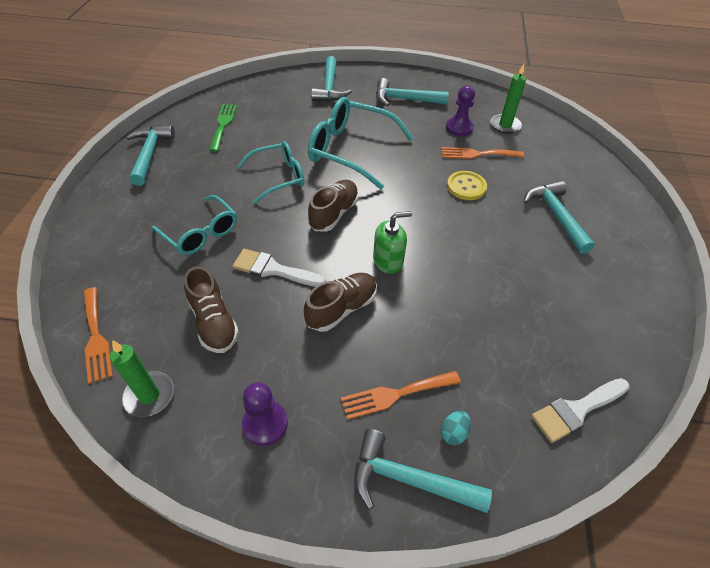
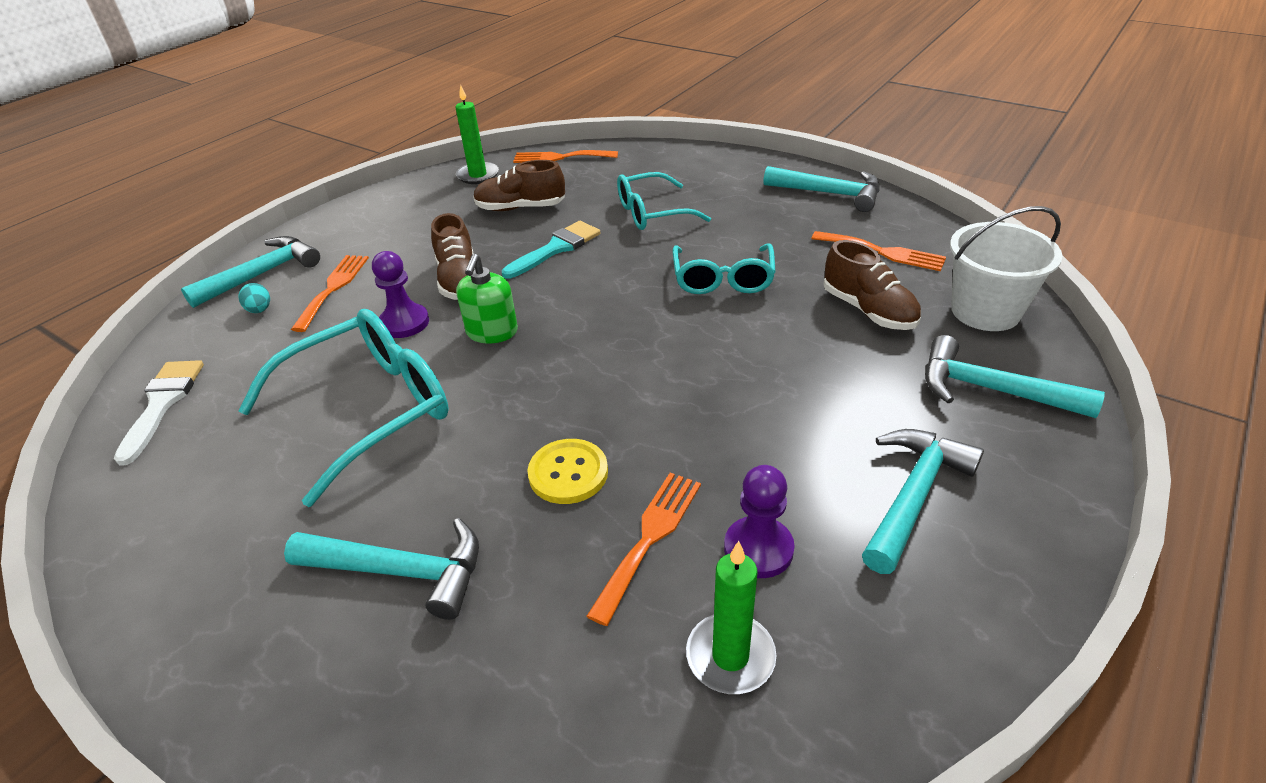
camera: 120 degrees right, 10 degrees down
green fork [209,104,237,152] -> orange fork [811,231,946,271]
white brush [232,249,326,287] -> turquoise brush [502,221,600,279]
purple pawn [242,382,288,446] -> purple pawn moved to [372,251,429,338]
turquoise glasses [308,97,414,189] -> turquoise glasses moved to [238,309,449,507]
brown shoe [308,180,359,232] -> brown shoe moved to [823,240,921,330]
none -> white bucket [950,206,1062,331]

